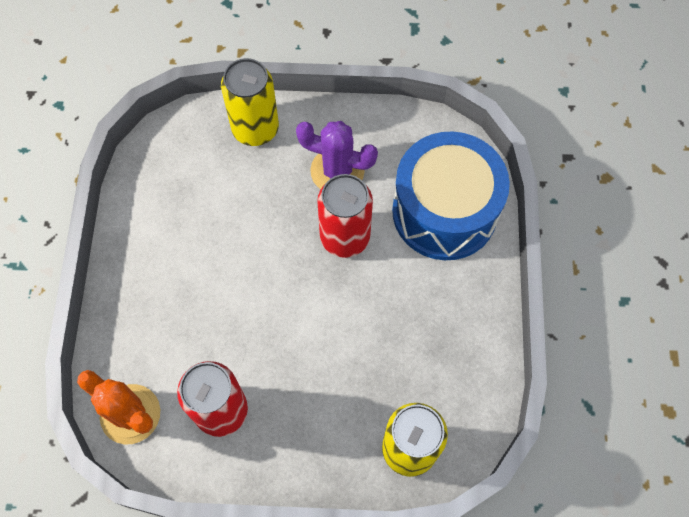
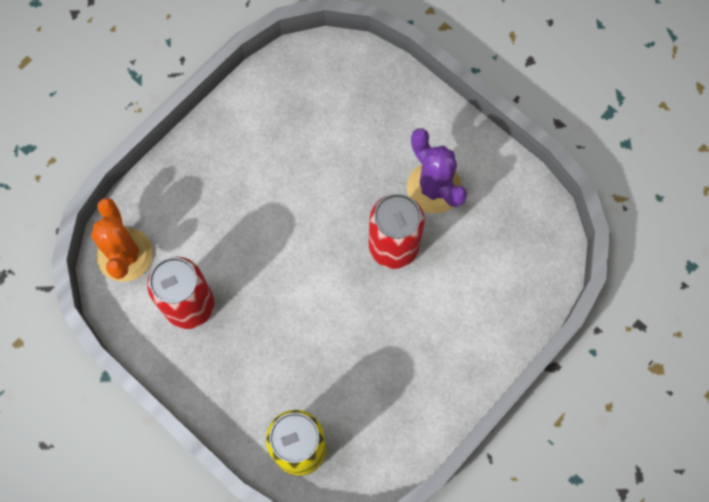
camera: 40 degrees right, 5 degrees up
yellow can [221,58,279,146] -> none
blue drum [392,131,510,260] -> none

